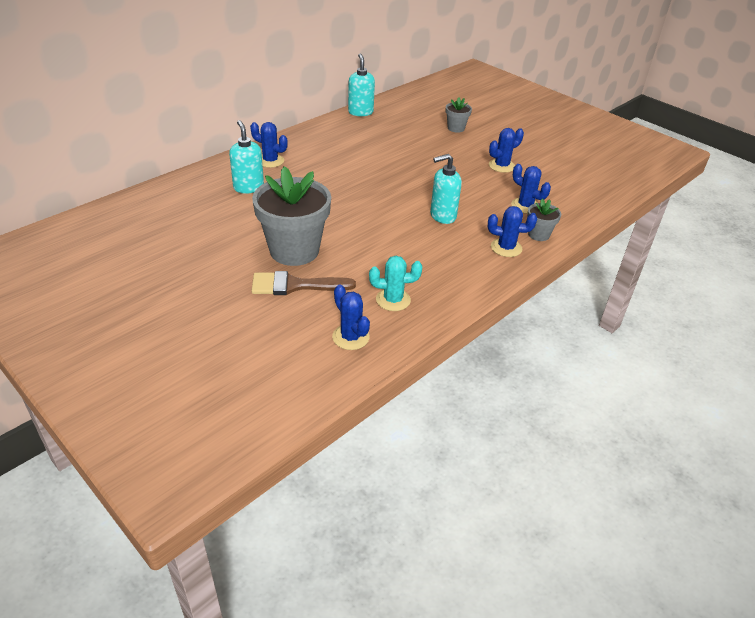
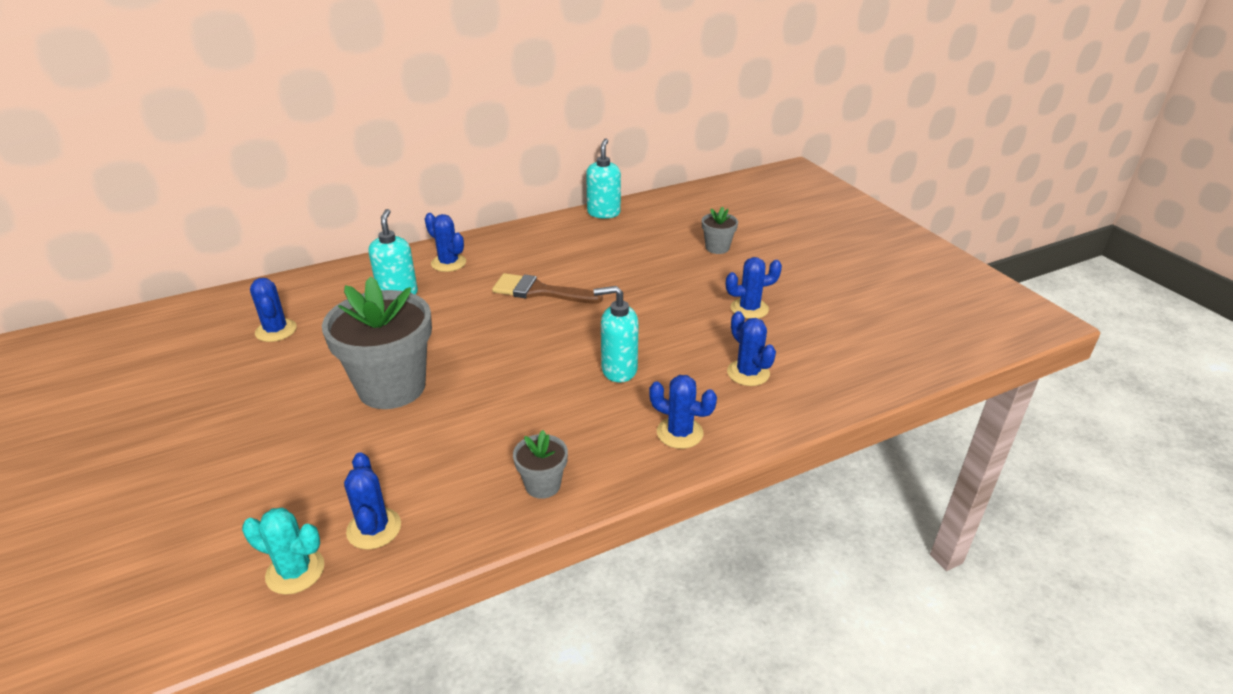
camera: 20 degrees right, 5 degrees down
brown brush [252,271,356,295] -> brown brush moved to [492,273,603,303]
turquoise cactus [369,256,422,311] -> turquoise cactus moved to [242,508,325,595]
grey flower pot [527,199,561,241] -> grey flower pot moved to [513,430,568,499]
none -> blue cactus [250,278,297,342]

